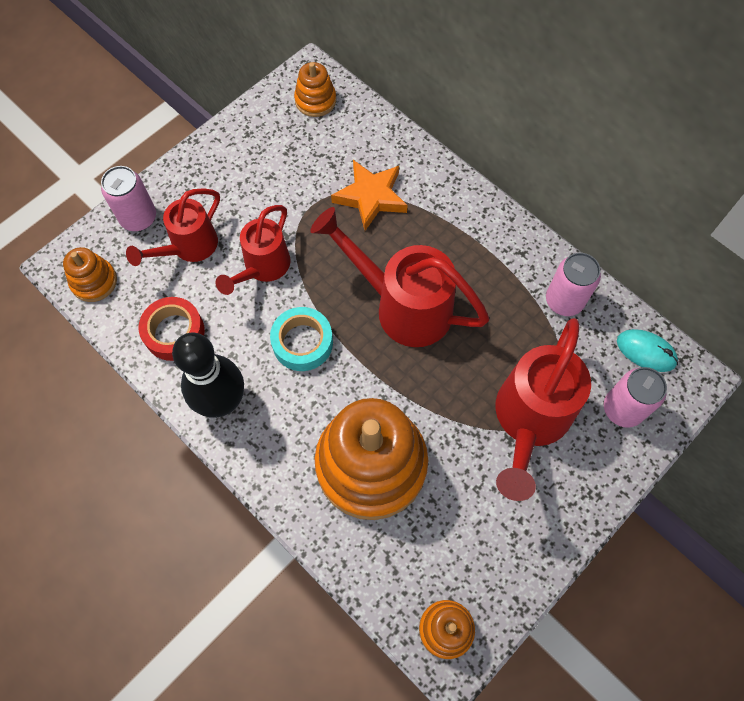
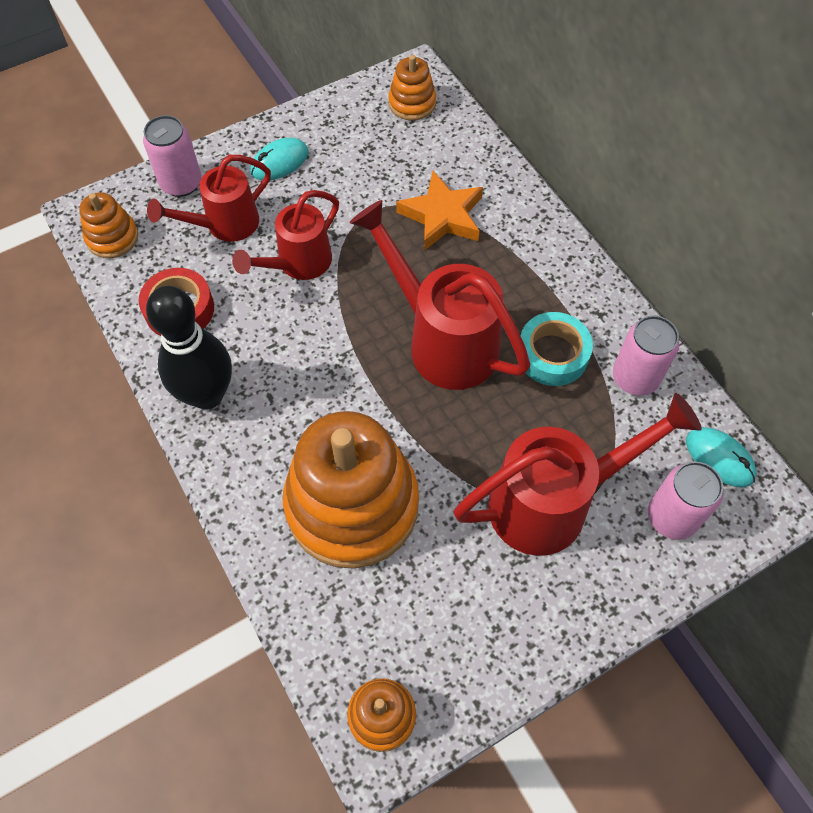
camera: 15 degrees right, 5 degrees down
turquoise tape [270,307,333,371] -> turquoise tape moved to [521,312,593,386]
red watering can [496,318,591,501] -> red watering can turned 150 degrees counterclockwise [454,393,702,556]
none -> turquoise mouse [250,138,308,180]

